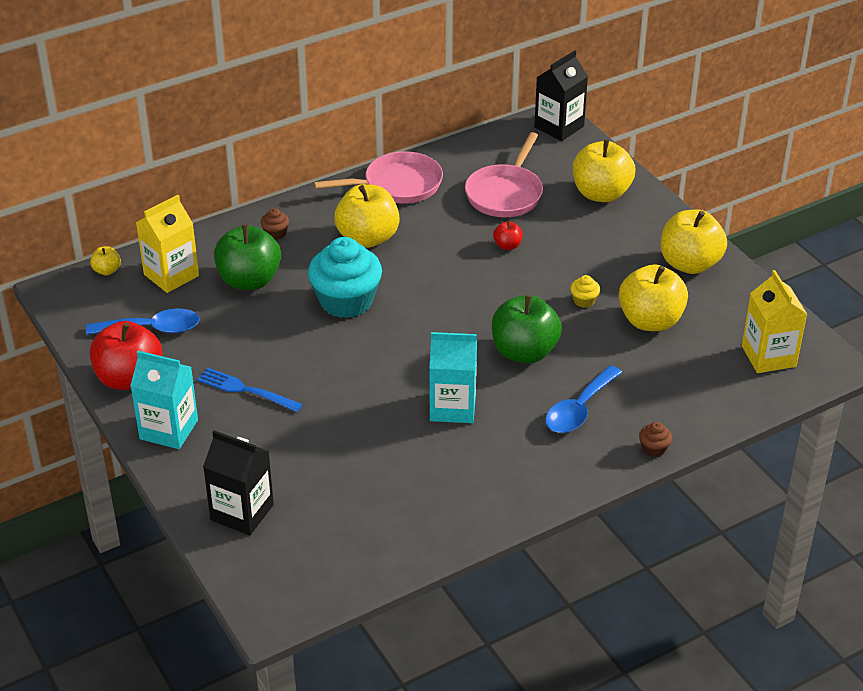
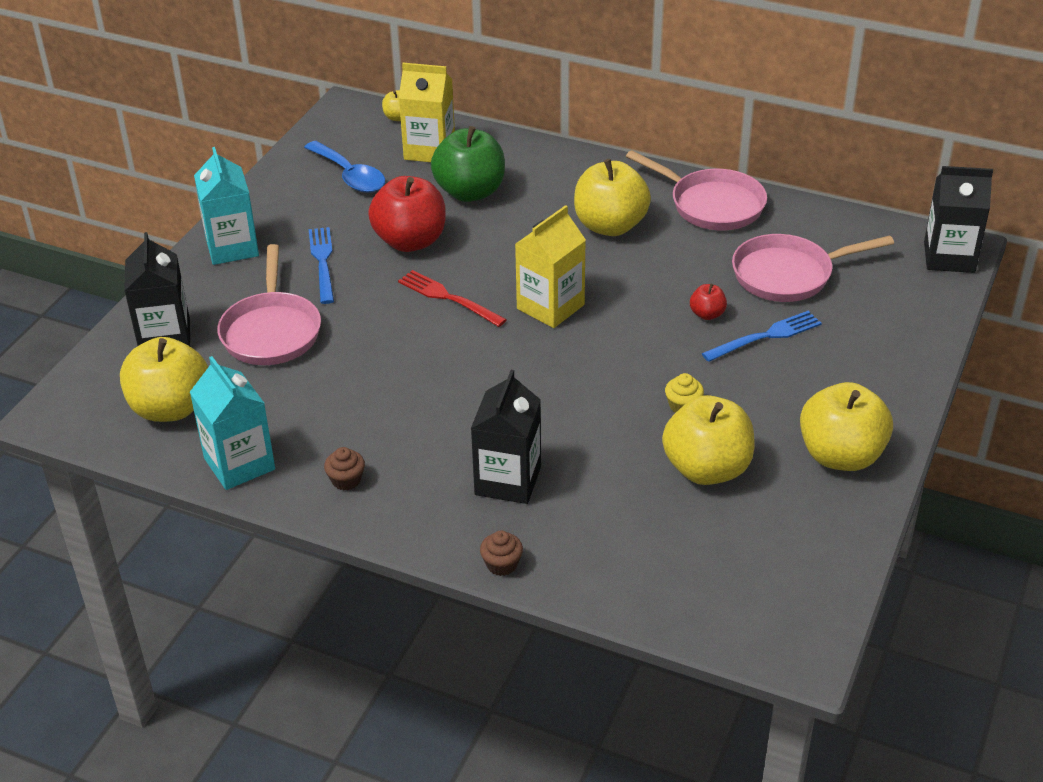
camera: 55 degrees right, 0 degrees up
red apple [90,321,162,390] -> red apple moved to [368,176,446,252]
brown cupcake [261,208,289,240] -> brown cupcake moved to [324,447,365,490]
turquoise cupcake [308,237,382,318] -> none
turquoise carton [430,332,477,423] -> turquoise carton moved to [190,356,275,490]
green apple [492,295,562,363] -> none
blue spoon [545,365,622,433] -> black carton [471,370,541,504]
yellow apple [573,139,635,202] -> yellow apple moved to [120,337,208,422]
yellow carton [742,270,807,373] -> yellow carton moved to [515,205,586,328]
none -> pink pan [217,244,321,365]
none -> red fork [398,270,507,327]
none -> blue fork [702,311,822,362]

